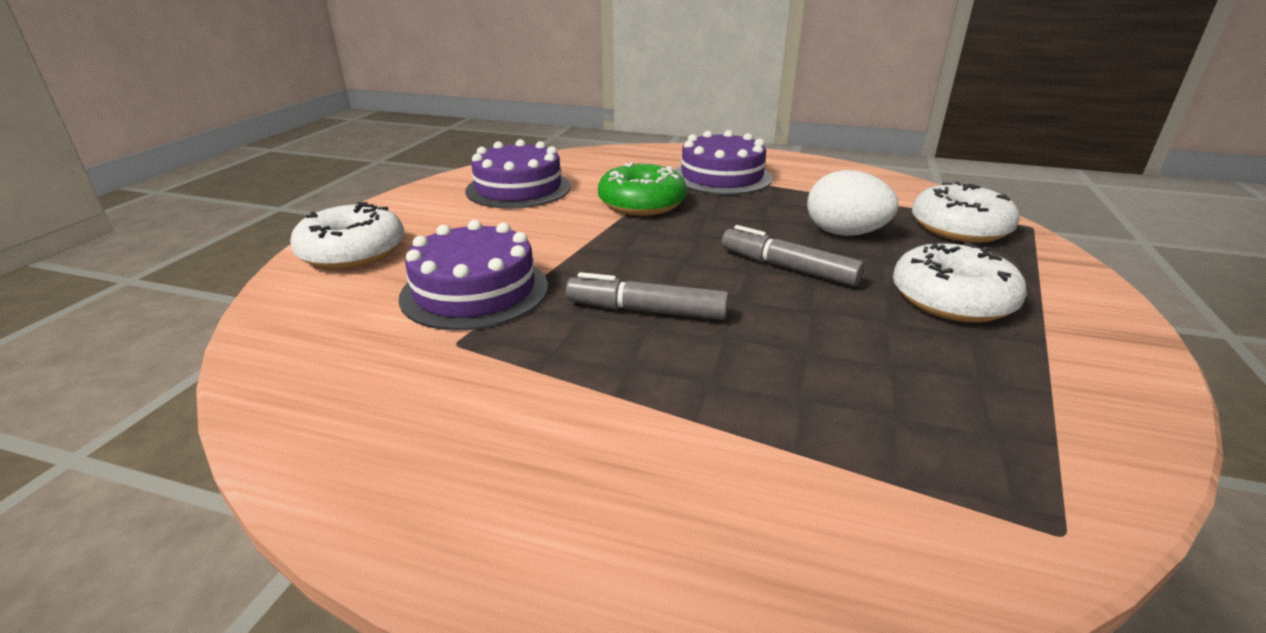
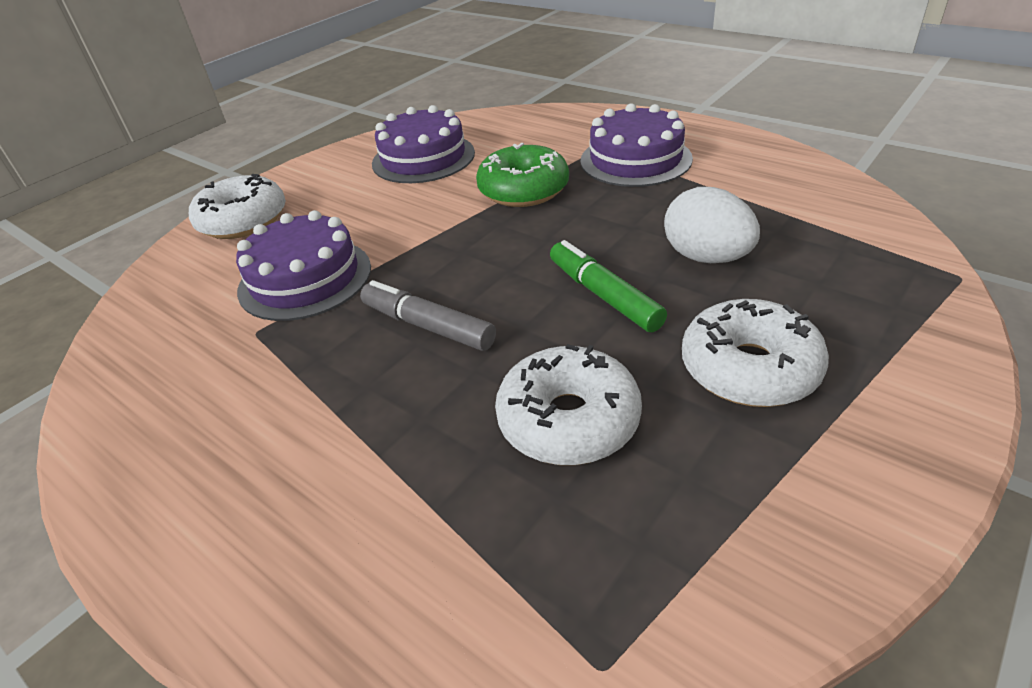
camera: 25 degrees right, 10 degrees up
grey marker [722,225,864,287] -> green marker [550,240,667,332]
white donut [912,181,1020,243] -> white donut moved to [495,344,642,465]

